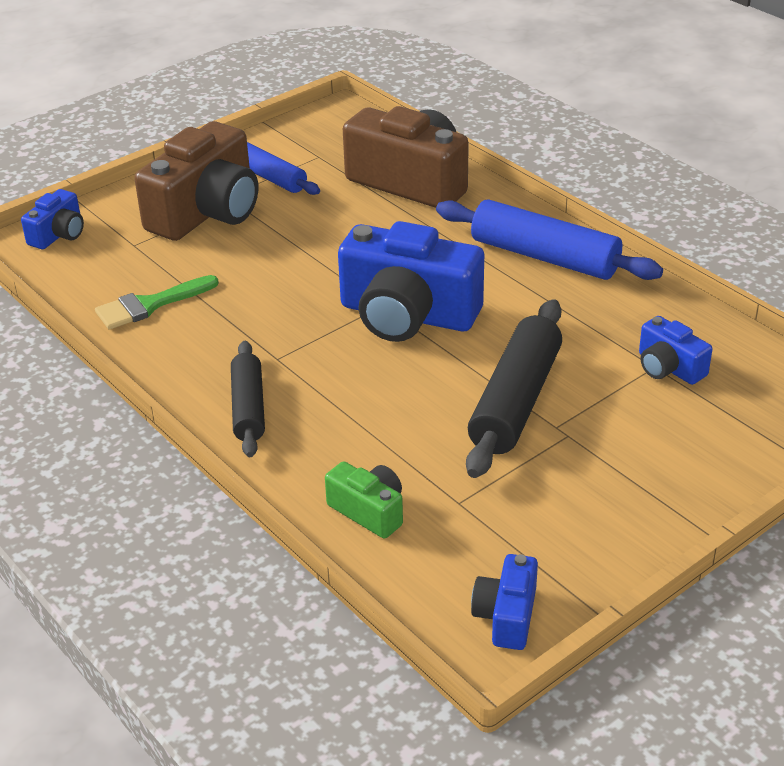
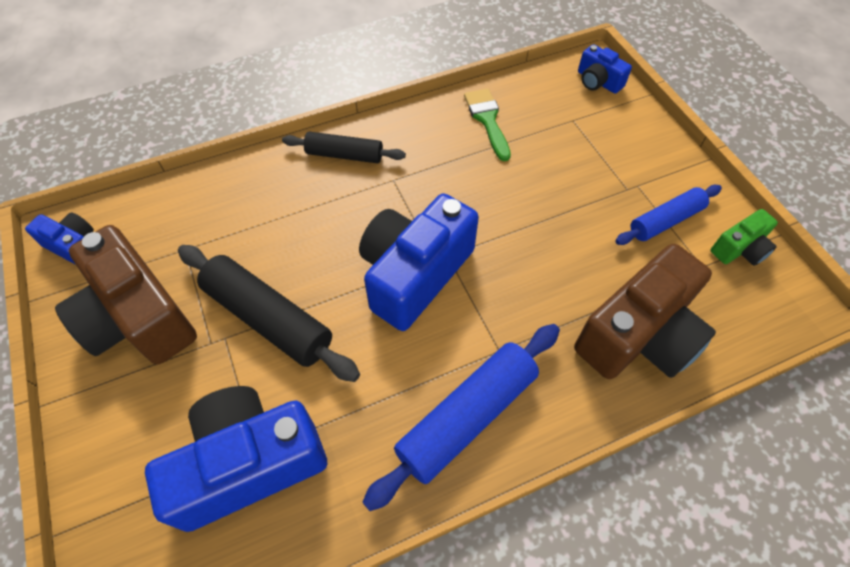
camera: 105 degrees right, 20 degrees up
brown camera [134,121,258,241] -> brown camera moved to [55,225,197,365]
green camera [325,461,403,539] -> green camera moved to [710,209,778,266]
blue camera [639,316,712,385] -> blue camera [145,386,327,532], size x2.04

